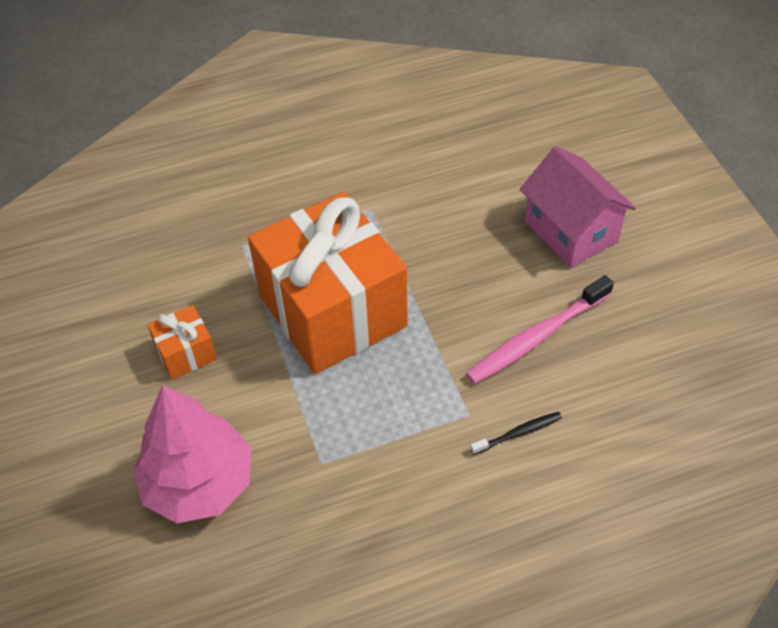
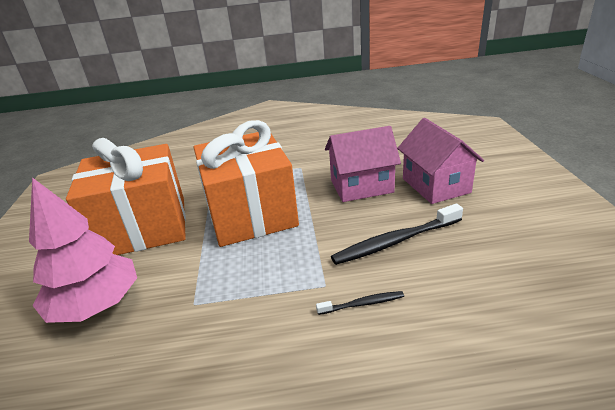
camera: 15 degrees right, 20 degrees down
orange gift [147,305,217,379] -> orange gift [66,138,186,255], size x2.42
pink toothbrush [466,275,614,384] -> black toothbrush [331,204,463,265]
none -> pink house [325,126,401,202]

